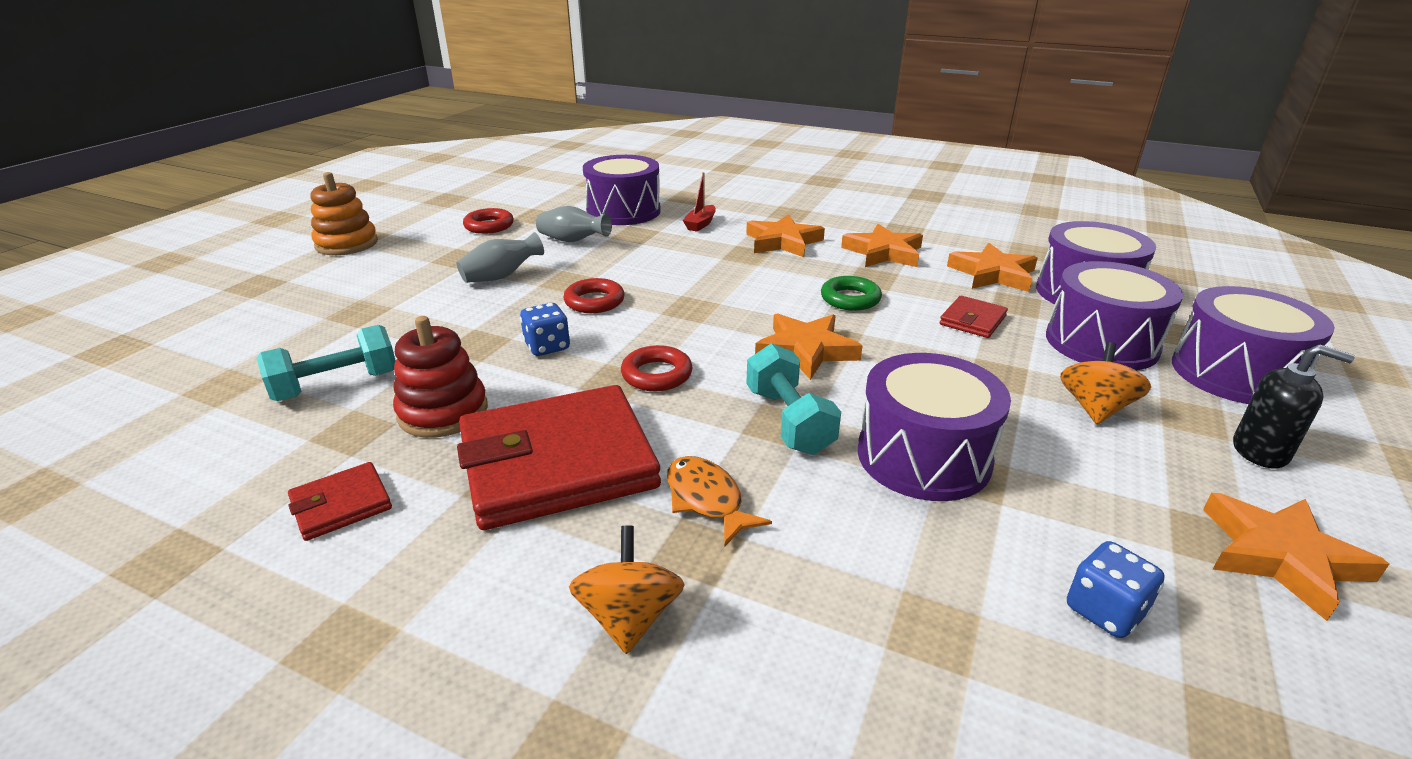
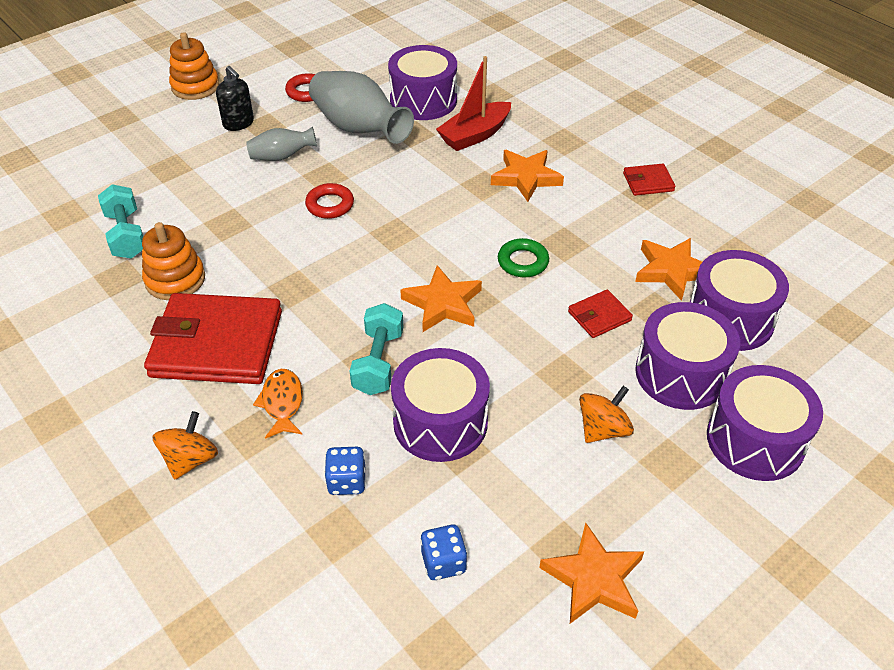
camera: 25 degrees right, 15 degrees up
turquoise dumbbell [256,325,396,401] -> turquoise dumbbell turned 75 degrees clockwise [98,184,143,259]
red wallet [288,462,392,541] -> red wallet moved to [623,164,676,196]
red stacking toy [393,316,488,438] -> orange stacking toy [142,222,205,300]
blue dice [520,303,570,356] -> blue dice moved to [324,447,366,495]
grey vase [536,206,612,242] -> grey vase [309,71,414,144], size x1.89
red ring [621,345,693,391] -> none
red boat [683,172,716,231] -> red boat [436,56,511,151], size x1.81
orange star [841,224,923,267] -> none
black soap dispenser [1233,344,1355,468] -> black soap dispenser moved to [216,66,254,131]

